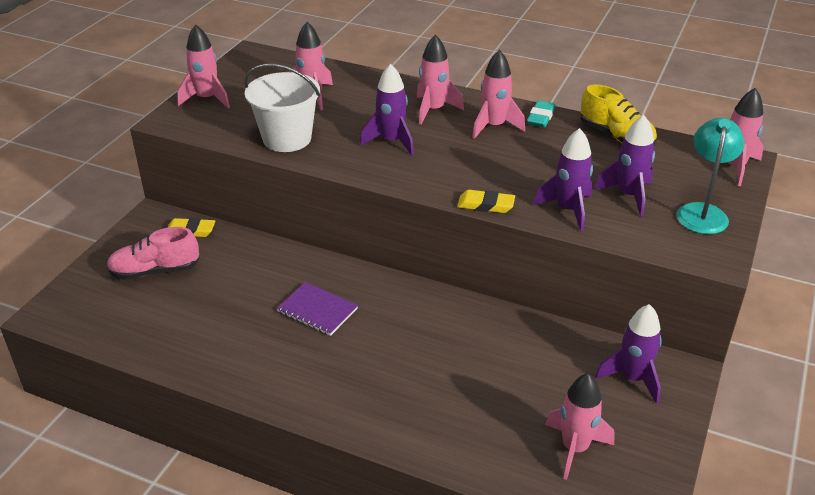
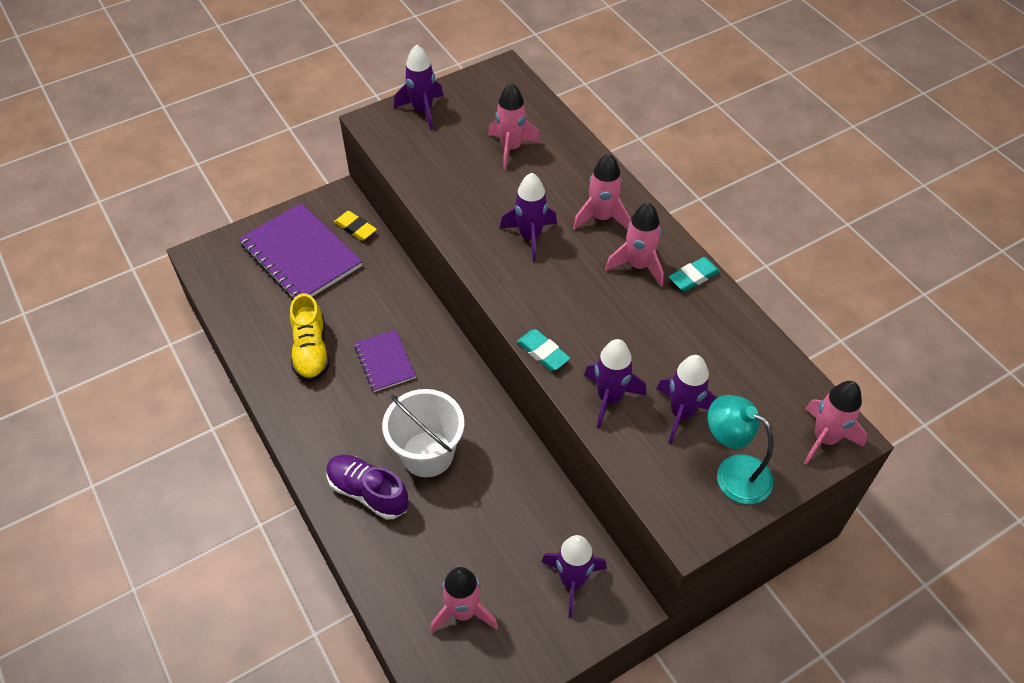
camera: 35 degrees right, 15 degrees up
pink shoe [107,227,199,280] -> purple notebook [239,203,362,301]
pink rocket [177,24,230,108] -> purple rocket [394,44,444,130]
white bucket [244,64,320,152] -> white bucket moved to [382,389,465,477]
yellow eraser [457,190,515,213] -> turquoise eraser [517,329,570,371]
yellow shoe [580,84,657,145] -> yellow shoe moved to [290,293,330,382]
turquoise lamp [676,118,744,234] -> turquoise lamp turned 105 degrees counterclockwise [708,395,773,504]
none -> purple shoe [327,455,409,520]

